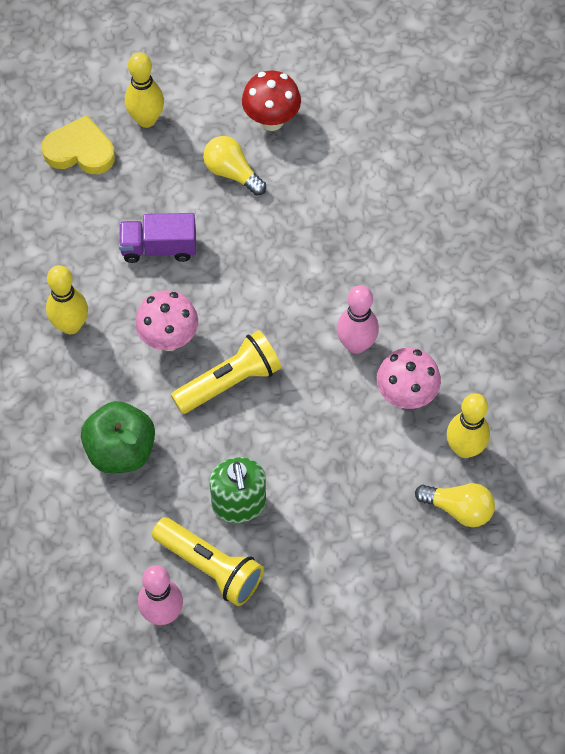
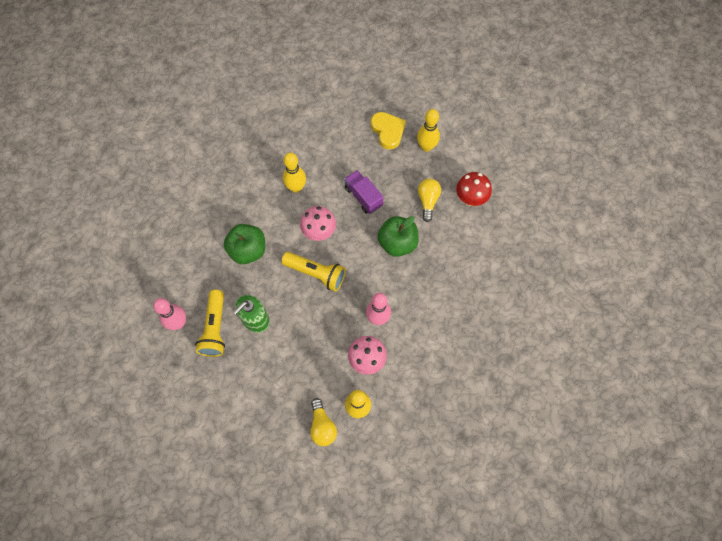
camera: 55 degrees right, 5 degrees up
none -> green apple [378,216,419,257]

